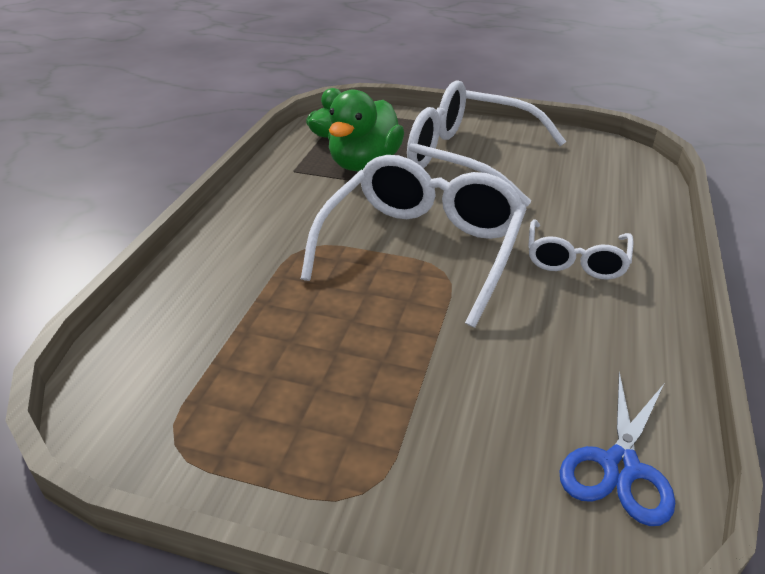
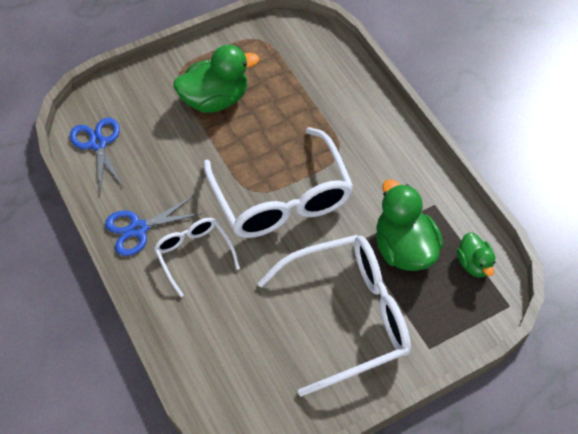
camera: 135 degrees right, 20 degrees up
none -> blue scissors [105,196,203,256]
none -> green duck [173,45,259,113]

